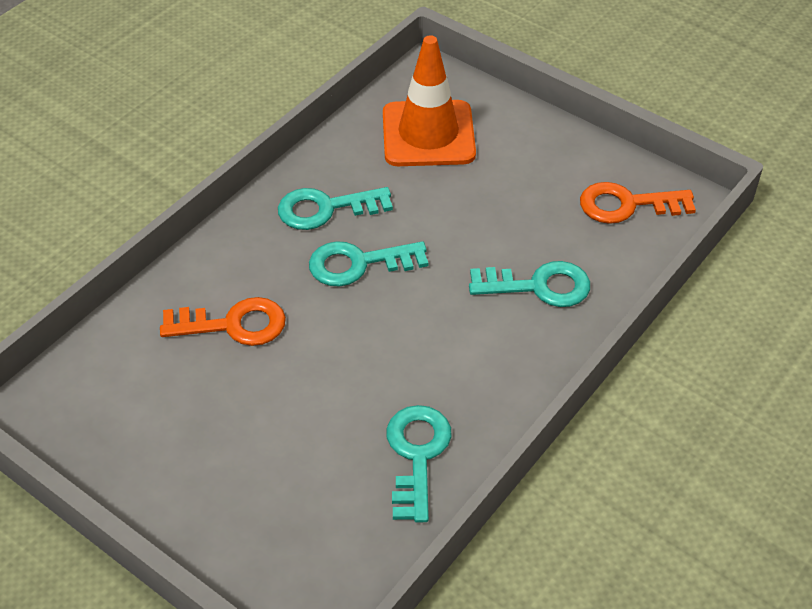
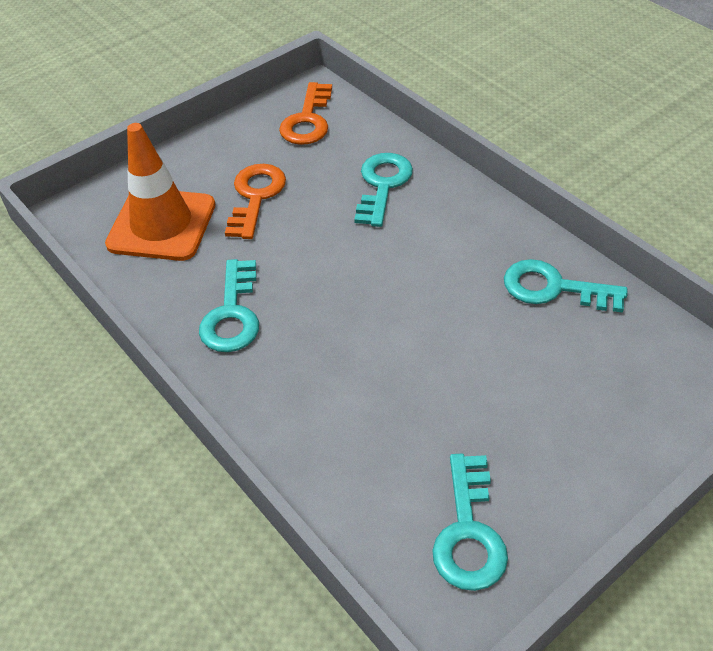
camera: 75 degrees left, 0 degrees up
orange key [160,297,286,346] -> orange key moved to [225,164,286,239]
turquoise key [309,241,428,287] -> turquoise key moved to [432,454,508,591]

